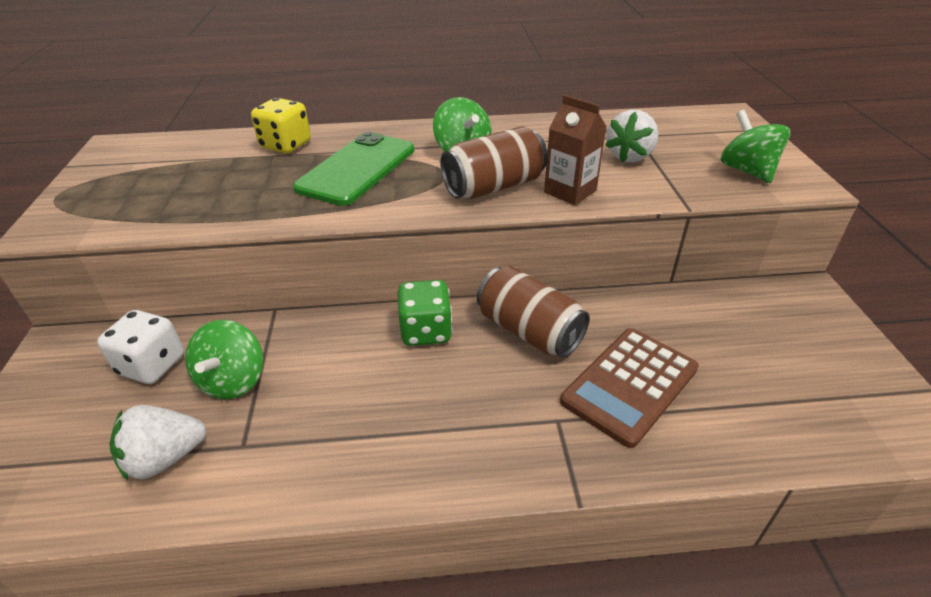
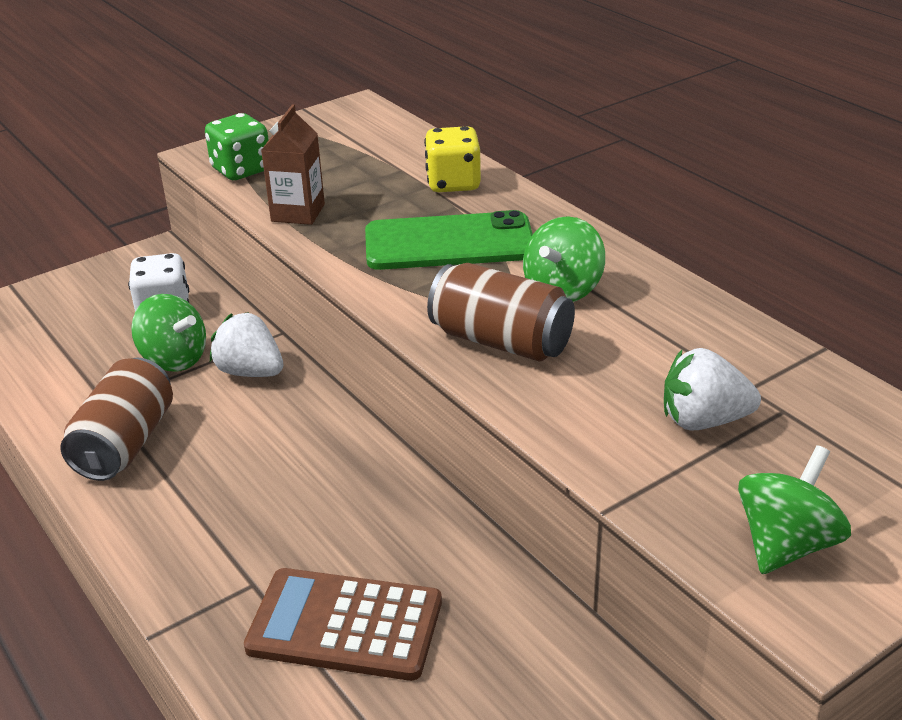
camera: 60 degrees right, 5 degrees down
white strawberry [110,405,206,481] -> white strawberry moved to [210,312,283,377]
green spinning top [185,320,263,399] -> green spinning top turned 120 degrees counterclockwise [131,294,206,371]
green dice [398,280,452,346] -> green dice moved to [205,113,269,180]
brown can [477,266,590,358] -> brown can moved to [60,358,173,481]
brown carton [544,95,607,205] -> brown carton moved to [261,104,325,225]

